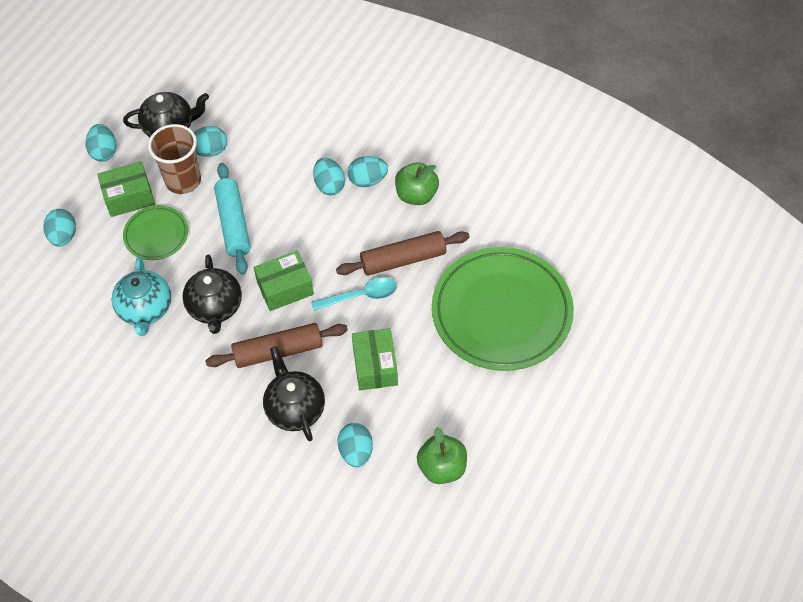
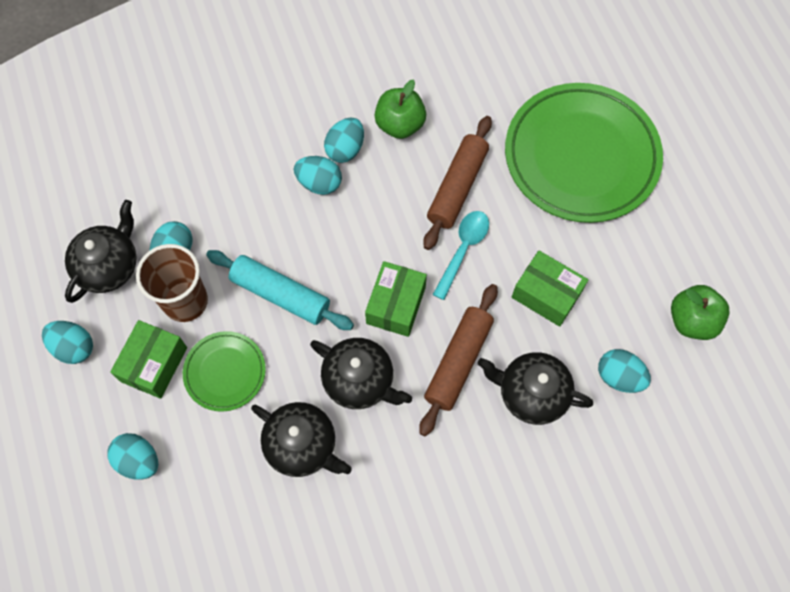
camera: 50 degrees left, 10 degrees up
turquoise teapot [111,256,171,336] -> black teapot [251,402,352,477]

